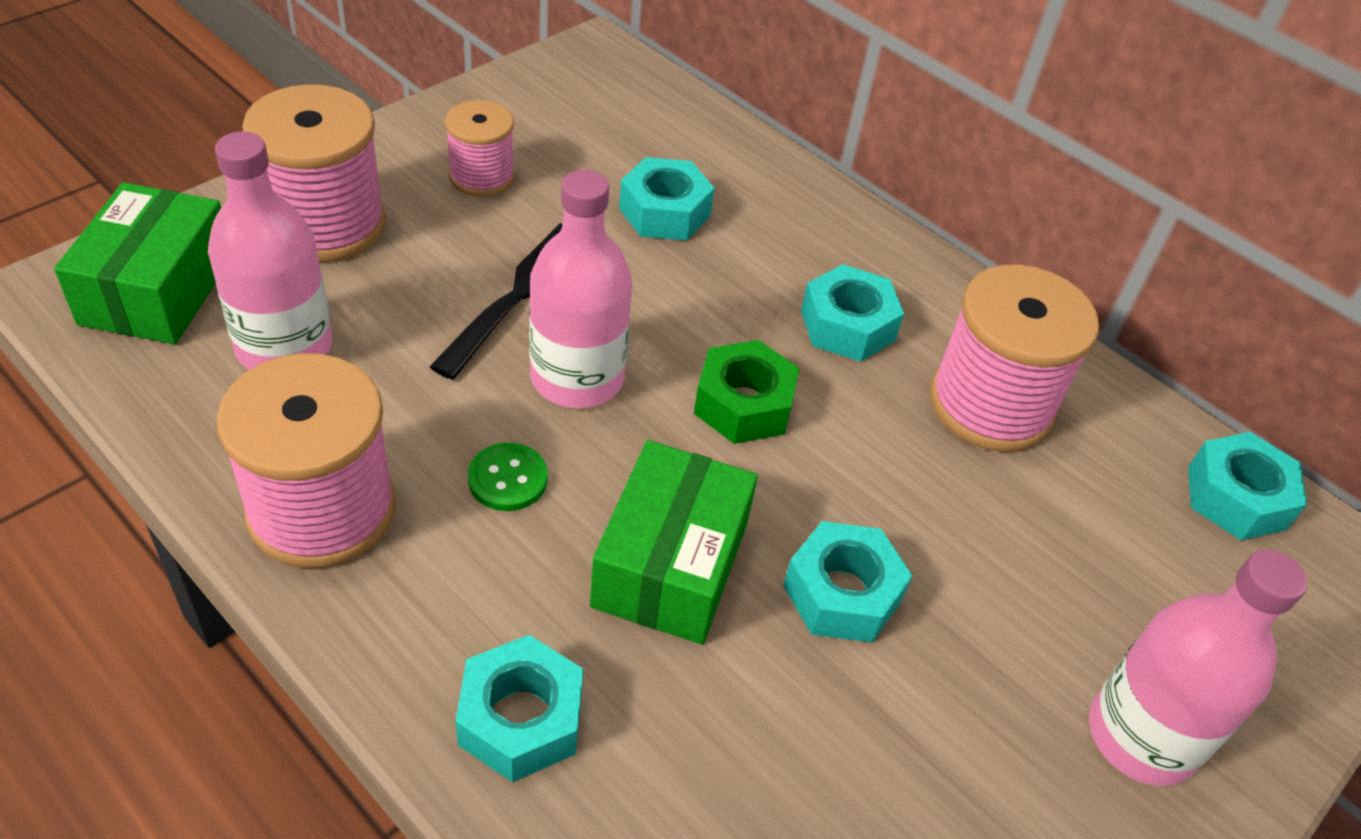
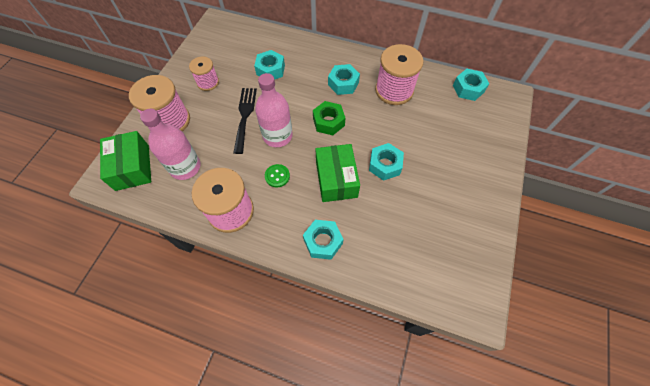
camera: 20 degrees left, 15 degrees up
pink bottle [1089,549,1307,786] -> none

